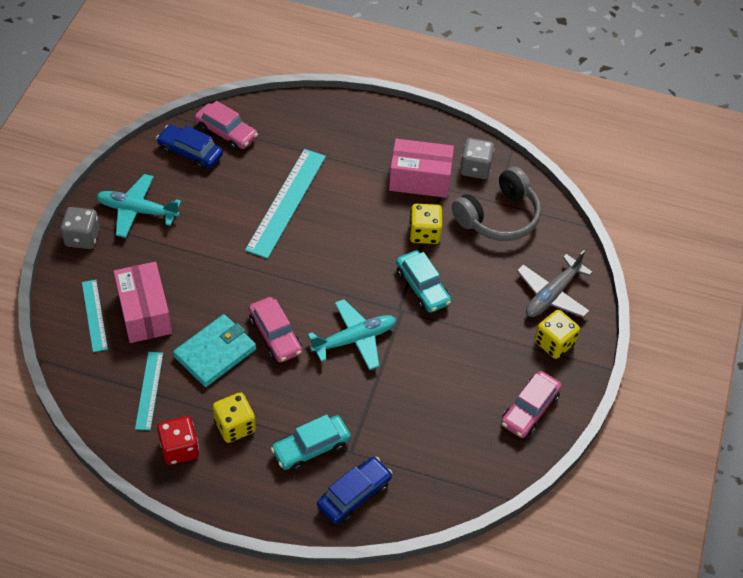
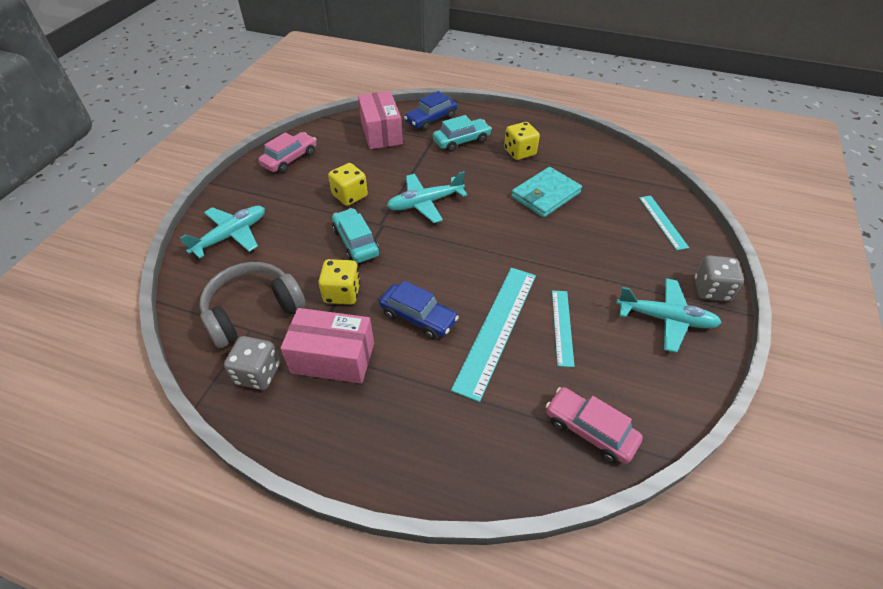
camera: 175 degrees left, 5 degrees down
pink box [114,262,172,343] -> pink box moved to [358,91,403,149]
turquoise ruler [135,352,163,430] -> turquoise ruler moved to [552,290,575,367]
blue car [156,125,223,170] -> blue car moved to [379,281,459,339]
red dice [157,416,199,465] -> none
pink car [249,297,302,363] -> none
grey plane [517,250,593,318] -> turquoise plane [180,206,265,259]
yellow dice [534,310,580,359] -> yellow dice moved to [328,163,368,206]

